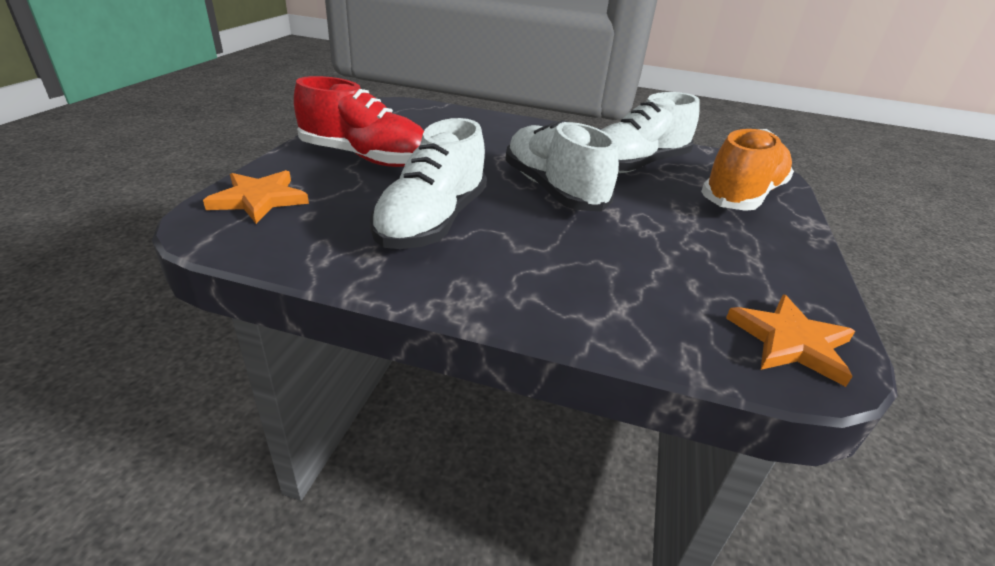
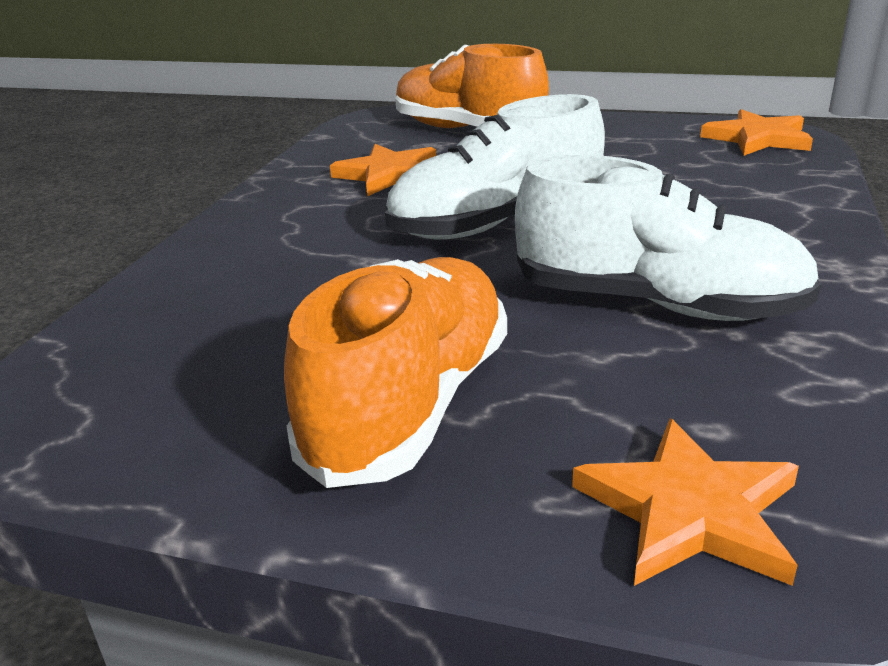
camera: 85 degrees left, 5 degrees down
red shoe [294,76,424,167] -> orange shoe [284,257,507,488]
white shoe [601,92,700,173] -> orange star [330,144,436,196]

